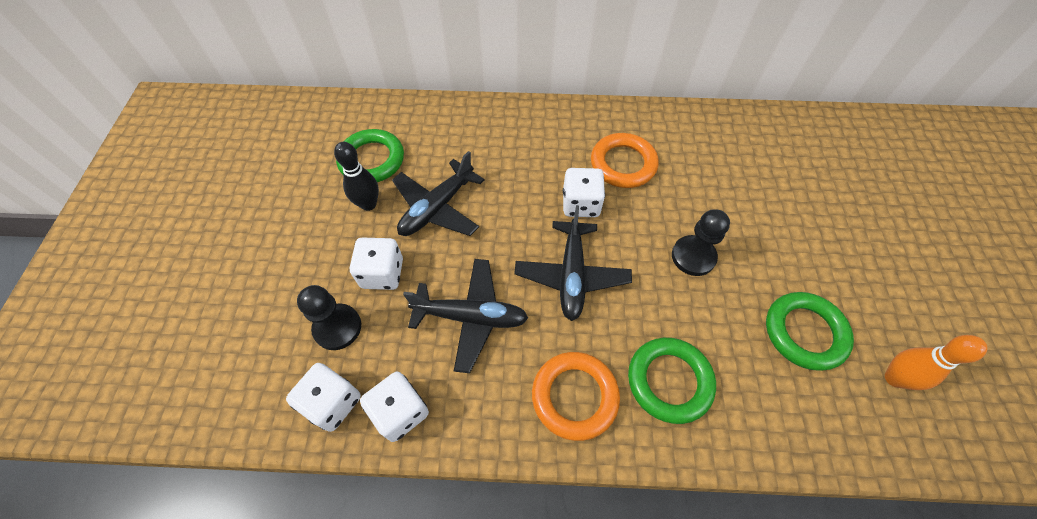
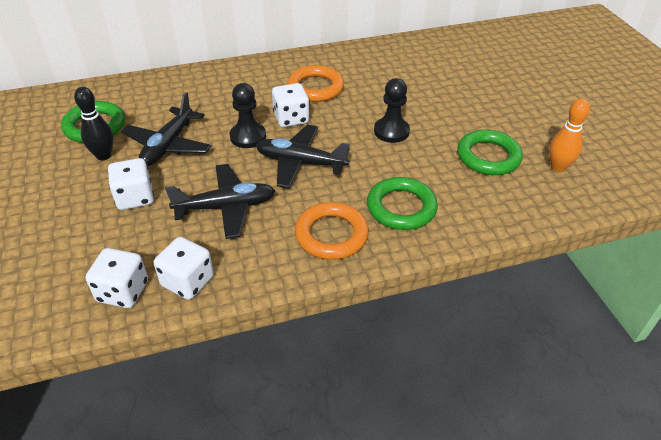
camera: 20 degrees left, 15 degrees down
black pawn [297,285,361,350] -> black pawn moved to [229,83,266,148]
black plane [514,205,632,321] -> black plane turned 120 degrees clockwise [256,125,350,188]

